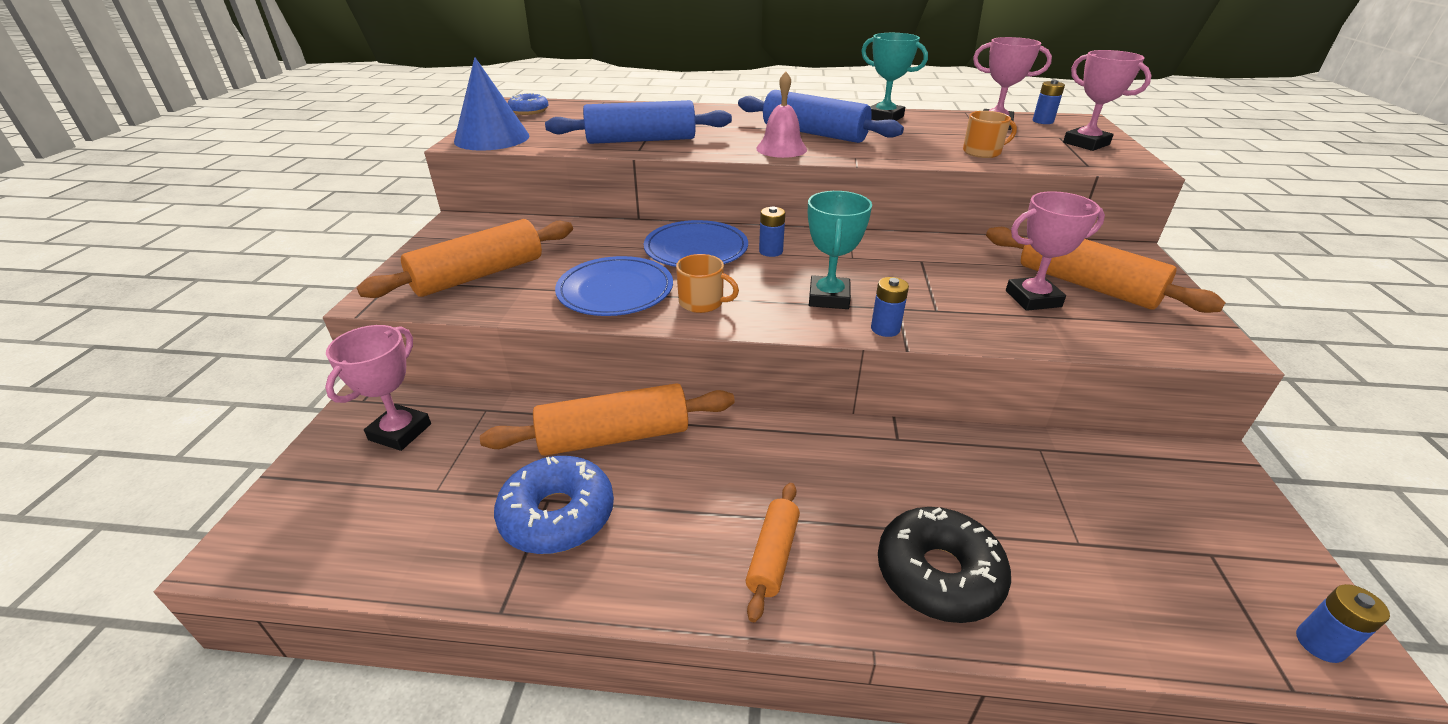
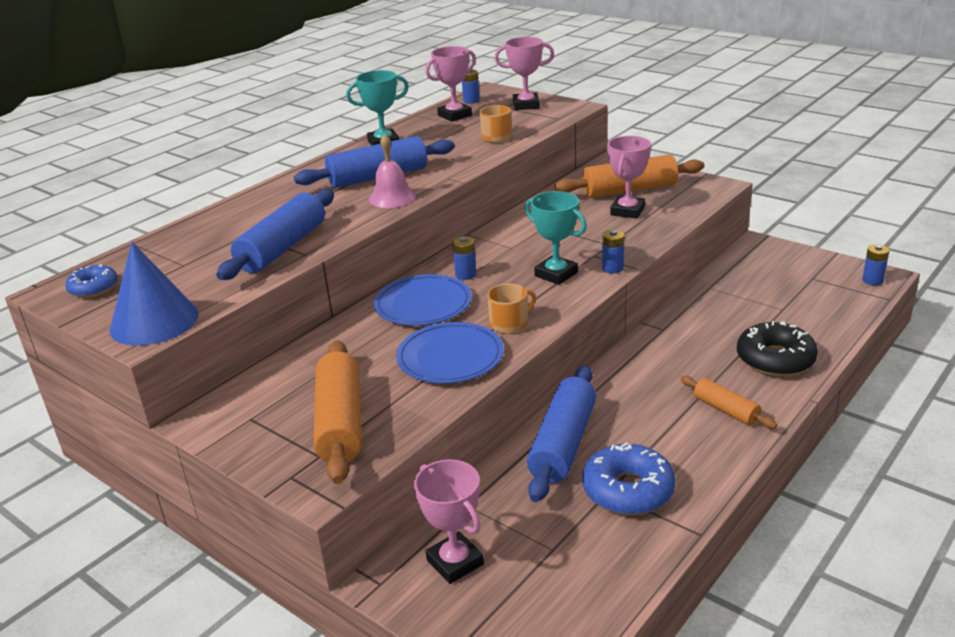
camera: 55 degrees left, 5 degrees down
orange rolling pin [480,383,735,456] -> blue rolling pin [527,365,596,502]

